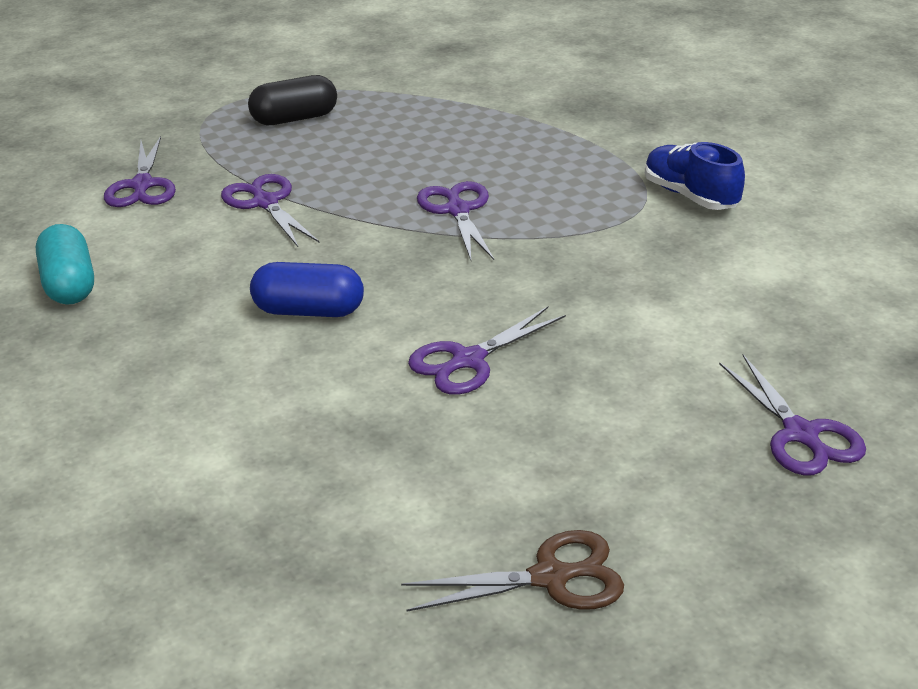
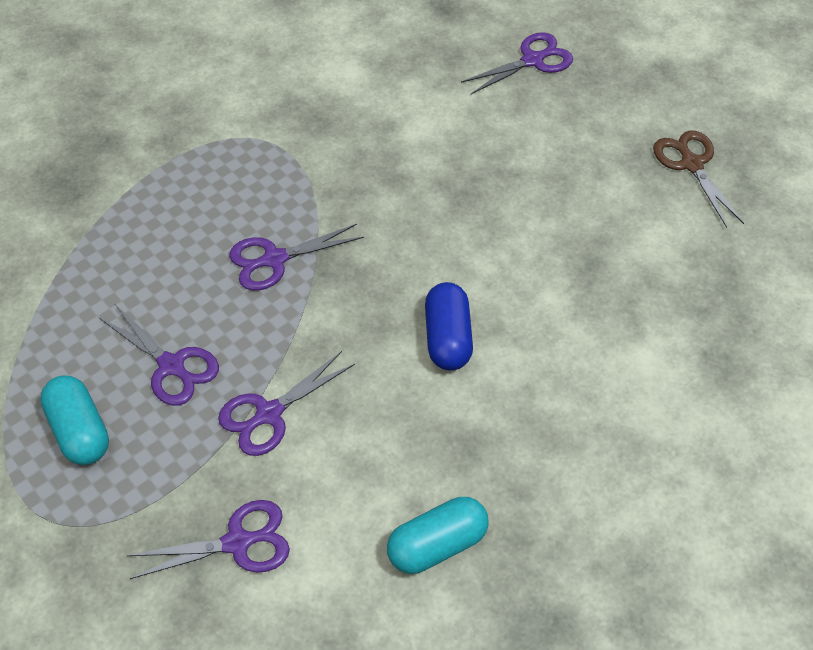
camera: 100 degrees left, 20 degrees up
black capsule [248,75,337,125] -> turquoise capsule [40,375,109,465]
purple scissors [408,307,566,395] -> purple scissors moved to [99,305,219,406]
blue shoe [645,142,745,210] -> none

